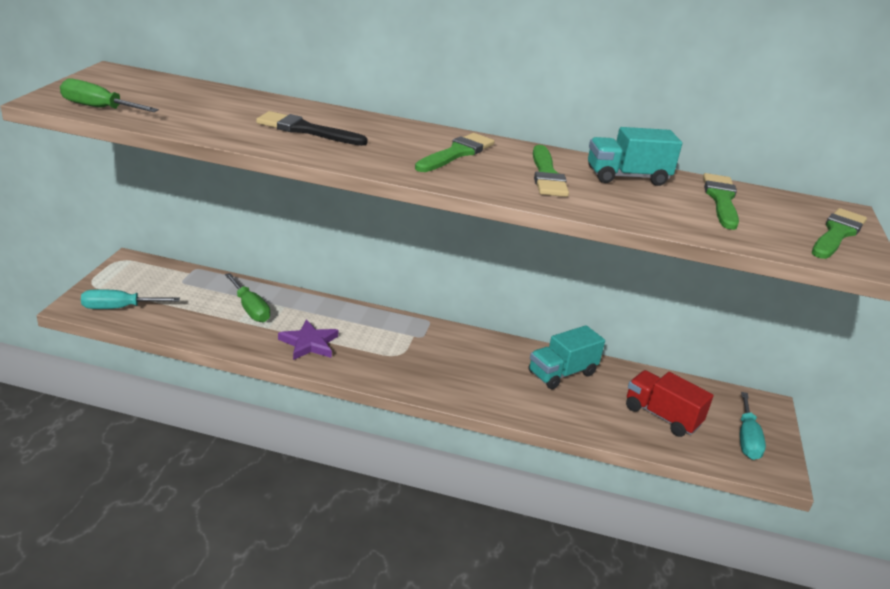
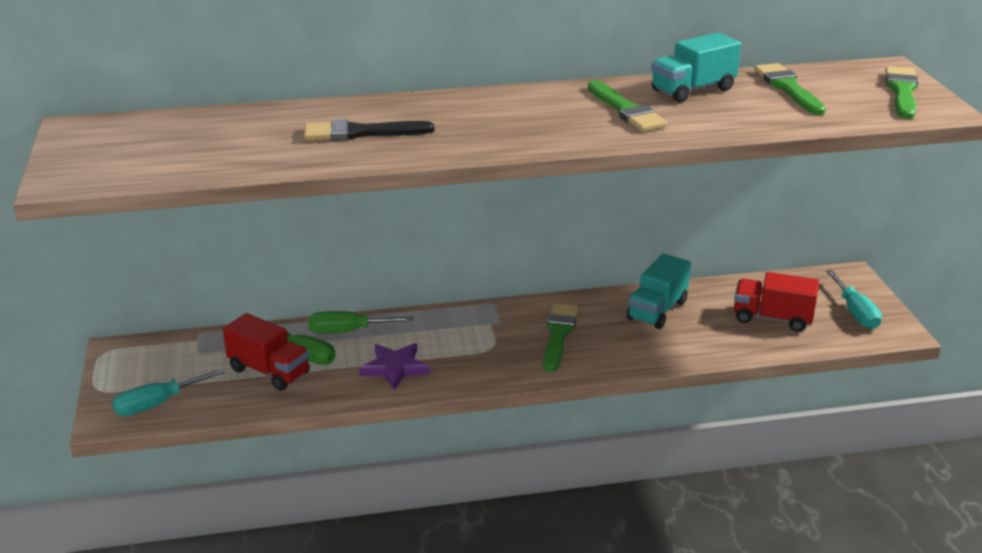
camera: 20 degrees left, 0 degrees up
green screwdriver [60,78,159,112] -> green screwdriver moved to [308,311,414,334]
green brush [415,133,495,172] -> green brush moved to [543,303,579,372]
none -> red truck [223,313,310,391]

